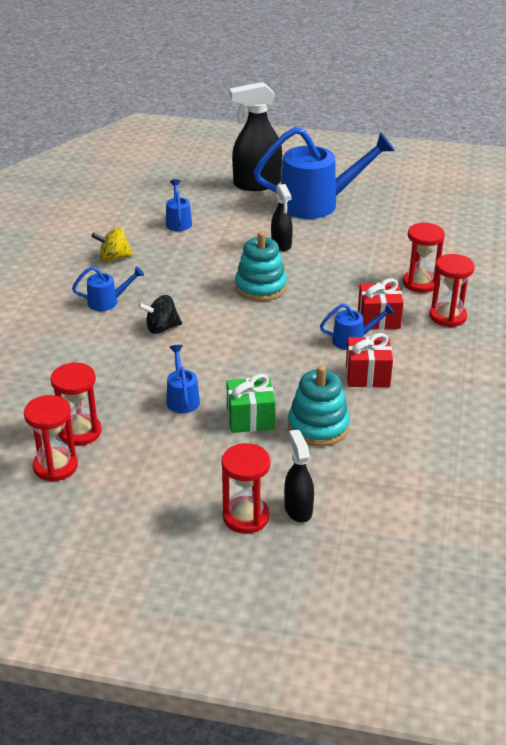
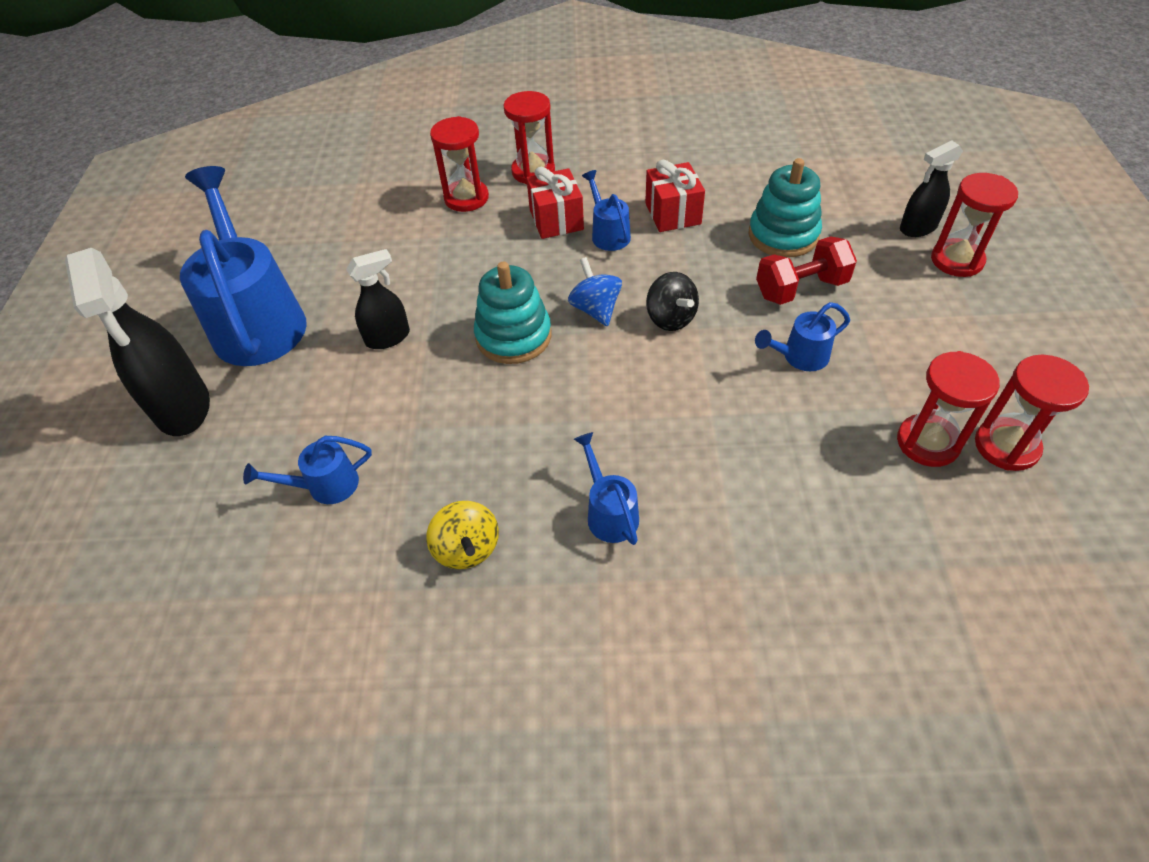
camera: 100 degrees left, 15 degrees up
black spinning top [138,295,182,334] -> black spinning top moved to [646,272,699,331]
green gift [226,374,276,433] -> red dumbbell [756,236,857,305]
none -> blue spinning top [568,257,622,326]

